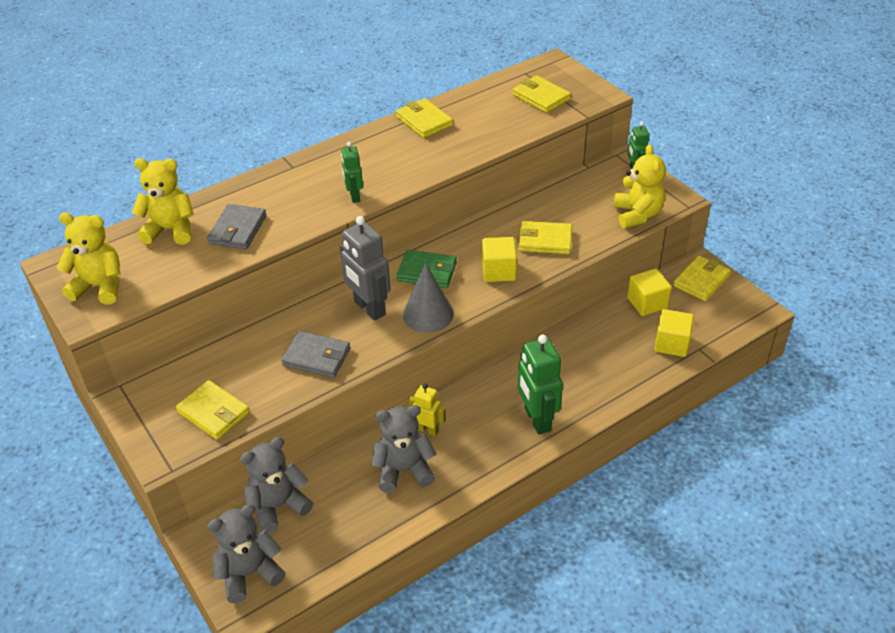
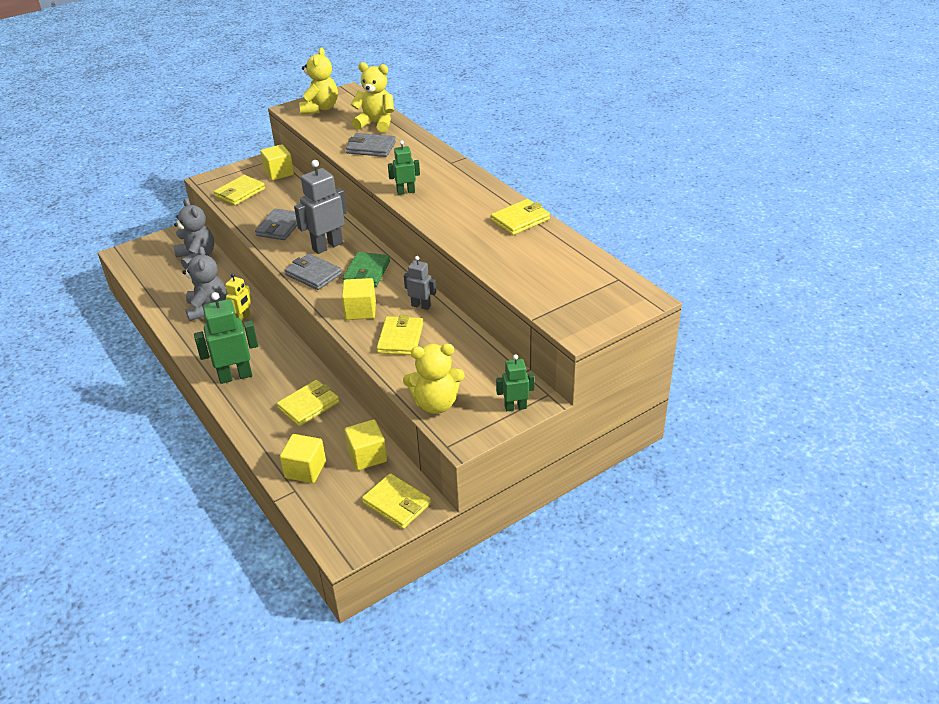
camera: 90 degrees right, 5 degrees down
yellow teddy bear [132,158,194,245] -> yellow teddy bear turned 75 degrees counterclockwise [351,62,394,133]
grey teddy bear [207,504,285,603] -> none
grey cone [403,263,454,333] -> grey wallet [285,254,342,290]
yellow wallet [512,75,571,113] -> yellow wallet moved to [277,380,339,426]
none -> yellow cube [260,144,294,181]
none -> grey robot [404,256,436,310]

